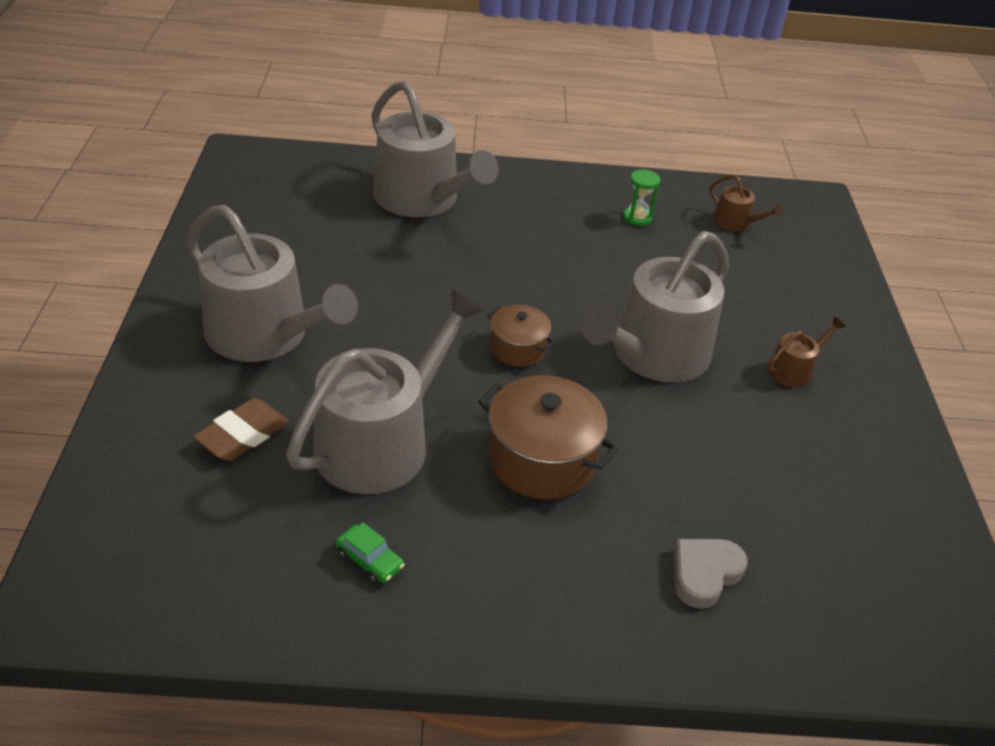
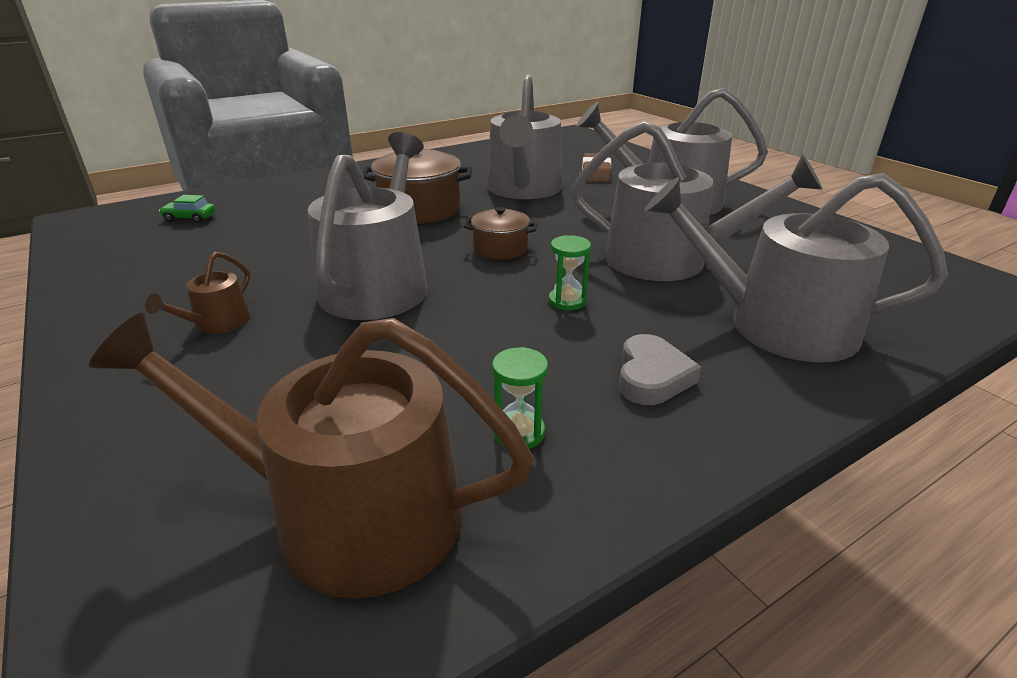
camera: 150 degrees right, 10 degrees down
green car [336,522,405,584] -> green car moved to [159,195,216,223]
grey heart [673,539,747,609] -> grey heart moved to [619,334,701,405]
brown watering can [710,174,783,231] -> brown watering can [89,313,533,599], size x2.28
none -> green hourglass [549,235,591,310]
none -> grey watering can [571,121,823,281]

